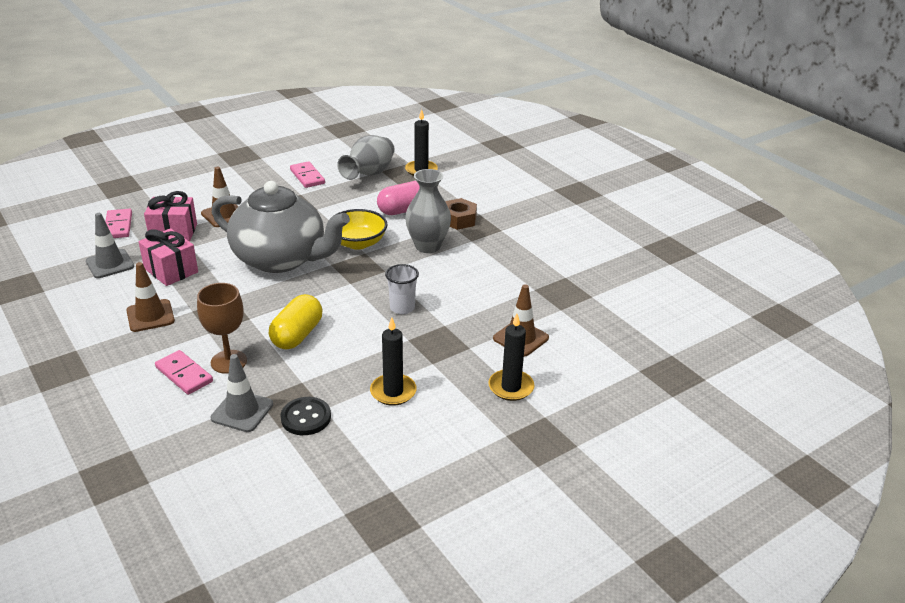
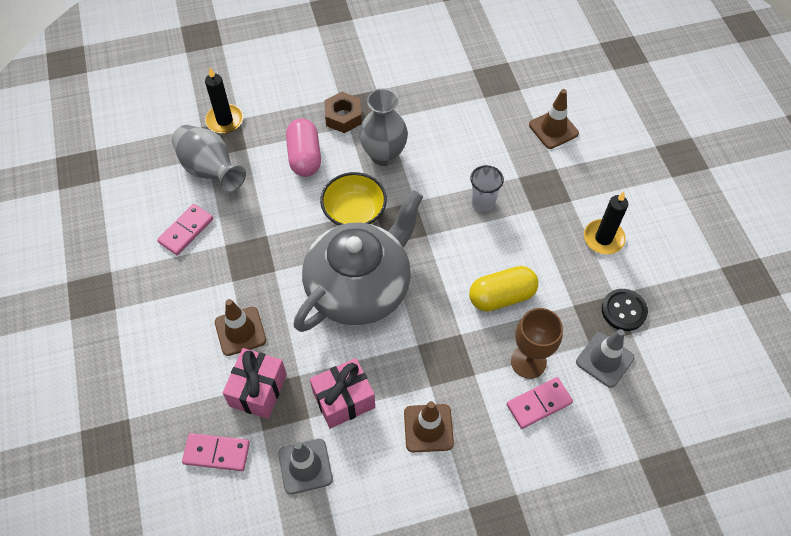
camera: 70 degrees left, 25 degrees up
yellow capsule [269,294,322,350] -> yellow capsule turned 60 degrees counterclockwise [469,266,538,311]
pink domino [290,161,325,188] -> pink domino turned 45 degrees counterclockwise [157,204,213,255]
black candle [488,314,534,401] -> none

